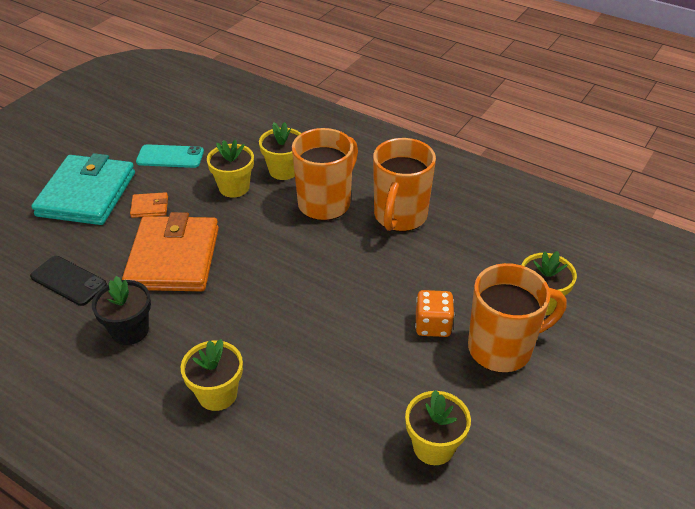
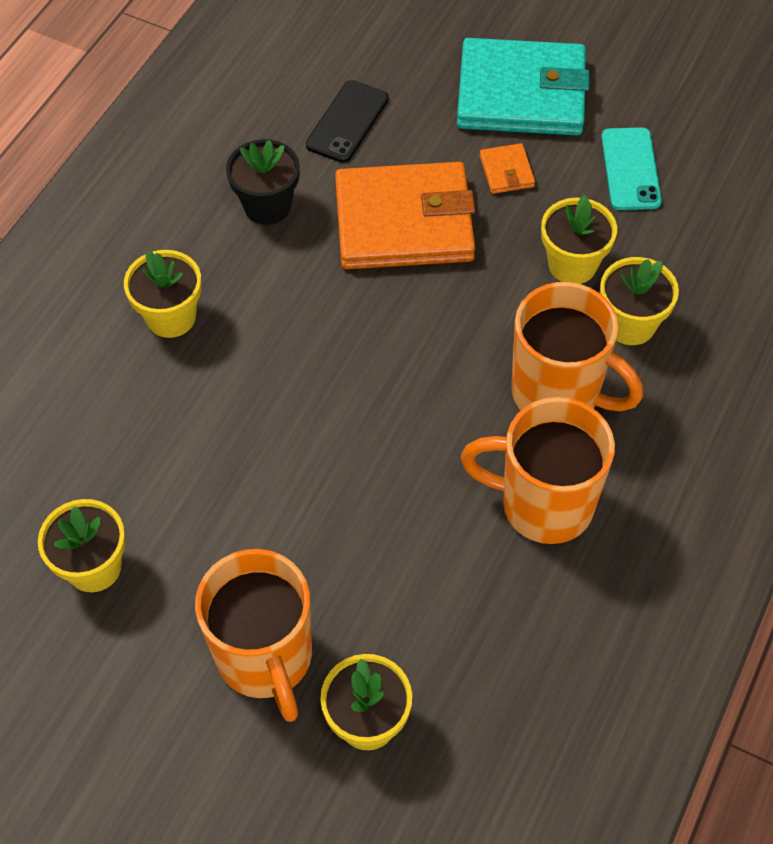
camera: 85 degrees right, 15 degrees up
orange dice [415,290,454,337] -> none

